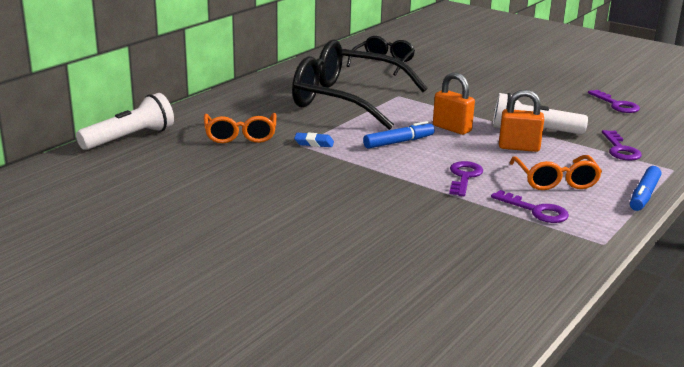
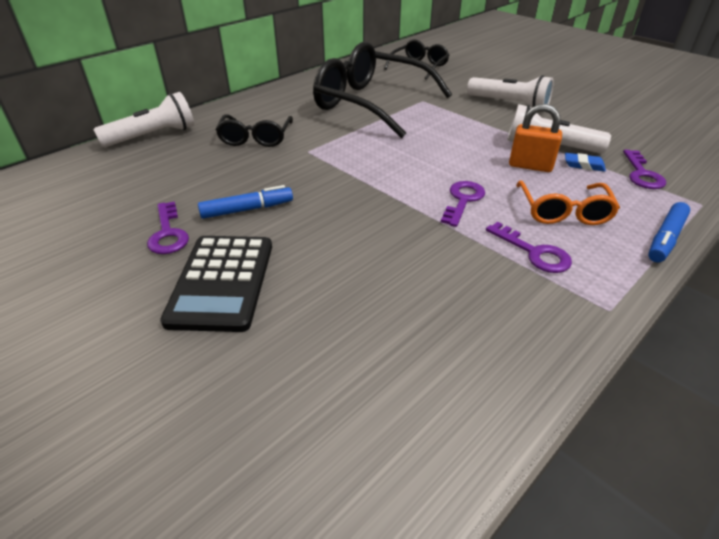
camera: 10 degrees right, 15 degrees up
orange glasses [204,113,277,143] -> black glasses [215,114,293,147]
blue eraser [294,132,334,147] -> blue eraser moved to [565,153,606,172]
blue marker [363,121,435,149] -> blue marker moved to [198,185,293,219]
orange padlock [433,72,475,135] -> none
purple key [588,90,640,113] -> purple key moved to [147,201,189,254]
none -> black calculator [160,236,272,332]
none -> white flashlight [467,75,554,107]

